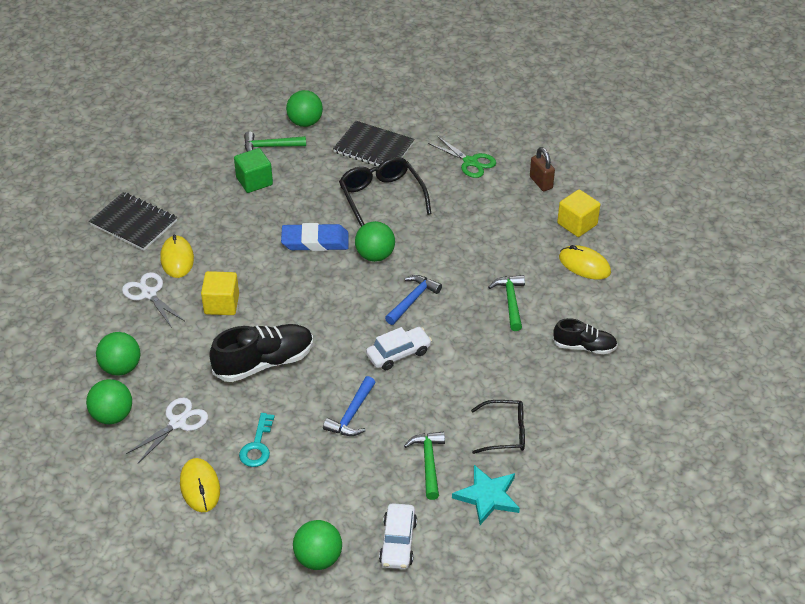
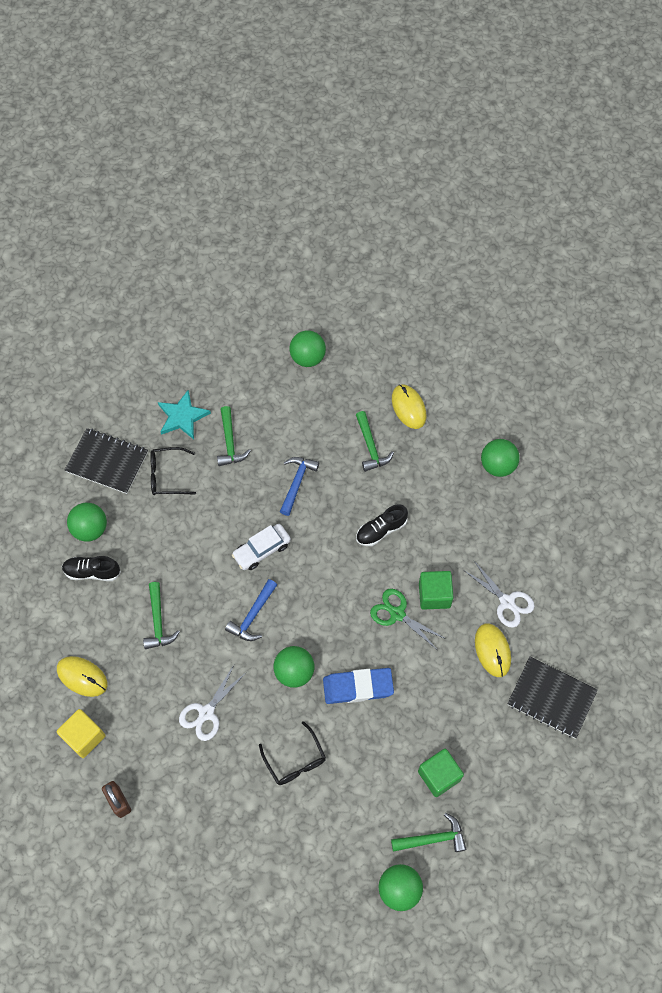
camera: 175 degrees right, 20 degrees up
green ball [96,332,140,376] -> green ball moved to [67,503,107,542]
white scissors [126,397,208,463] -> white scissors moved to [179,665,246,741]
yellow cube [201,271,239,315] -> green cube [419,571,454,610]
black shoe [209,324,313,382] -> black shoe [356,504,408,546], size x0.61
turquoise key [239,413,275,467] -> green hammer [356,411,394,472]
black notebook [333,121,415,166] -> black notebook moved to [65,428,148,494]
black glasses [339,157,432,227] -> black glasses [259,721,326,785], size x0.66
white car [379,503,417,569] -> none
green scissors [428,136,496,178] -> green scissors moved to [370,589,446,649]

